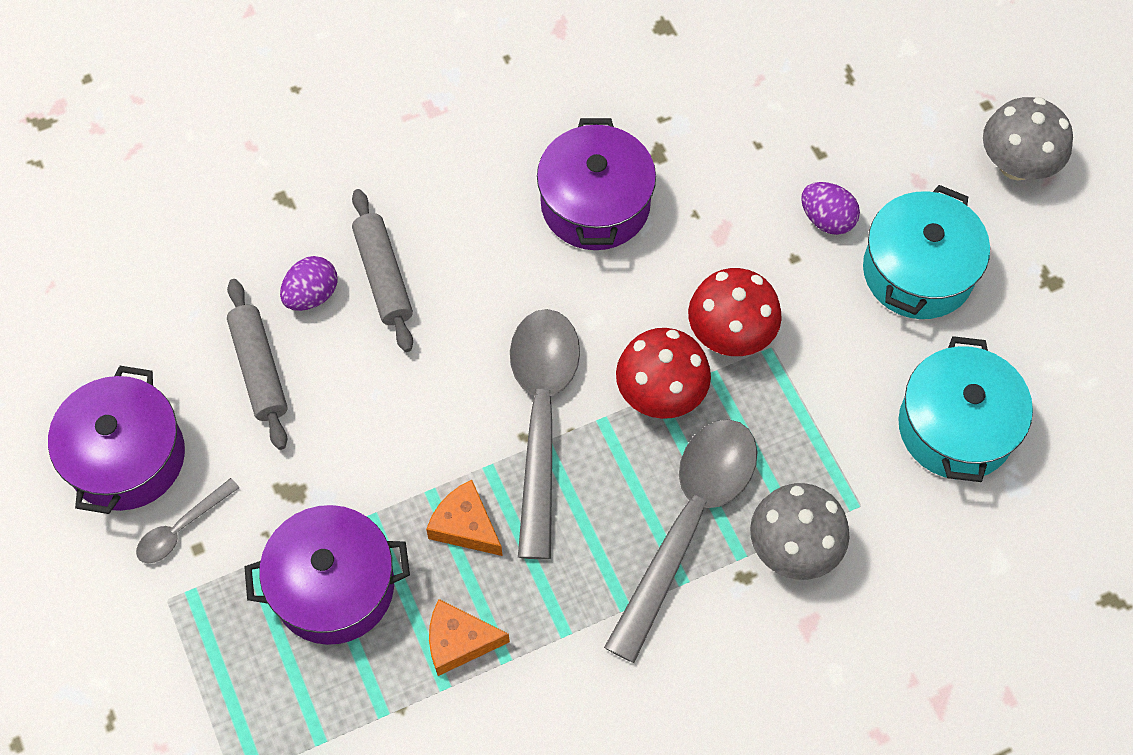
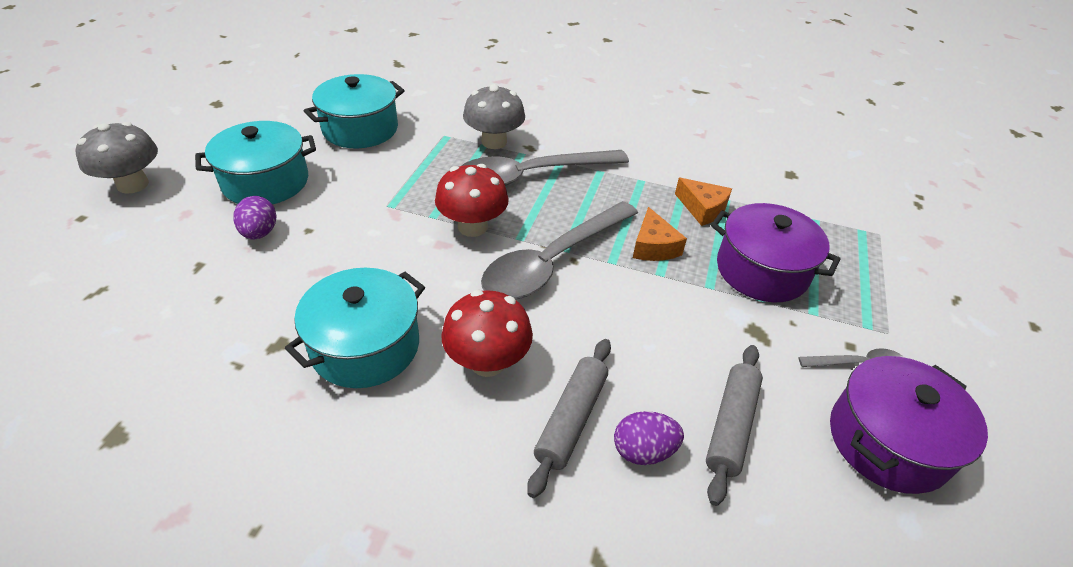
camera: 140 degrees left, 20 degrees down
purple pot [537,118,656,250] -> turquoise pot [285,268,425,388]
red mushroom [688,268,782,356] -> red mushroom moved to [441,290,533,377]

